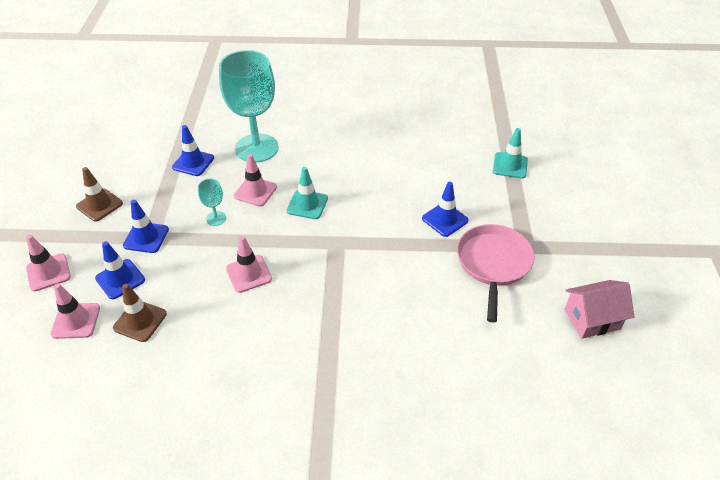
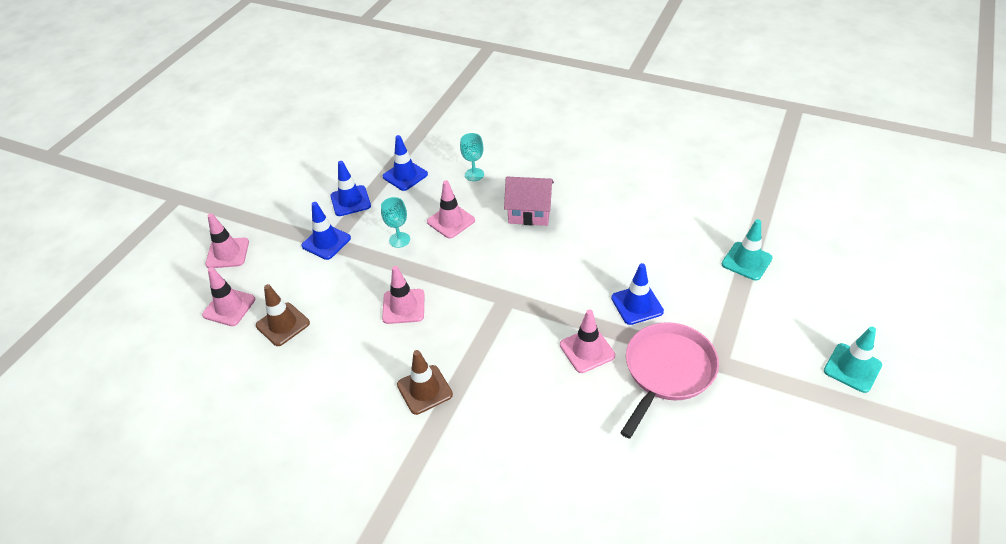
camera: 25 degrees right, 0 degrees up
brown traffic cone [76,167,123,222] -> brown traffic cone moved to [397,350,453,415]
blue traffic cone [95,241,145,299] -> blue traffic cone moved to [330,161,371,216]
turquoise goblet [219,50,279,163] -> turquoise goblet [460,133,484,181], size x0.41
turquoise traffic cone [286,167,328,219] -> turquoise traffic cone moved to [824,327,882,393]
pink house [565,280,634,339] -> pink house moved to [504,177,554,226]
none -> pink traffic cone [560,309,615,373]

